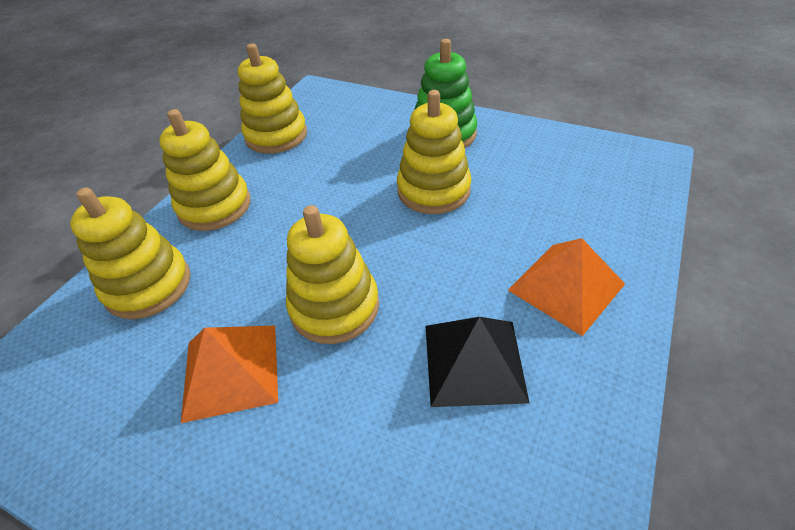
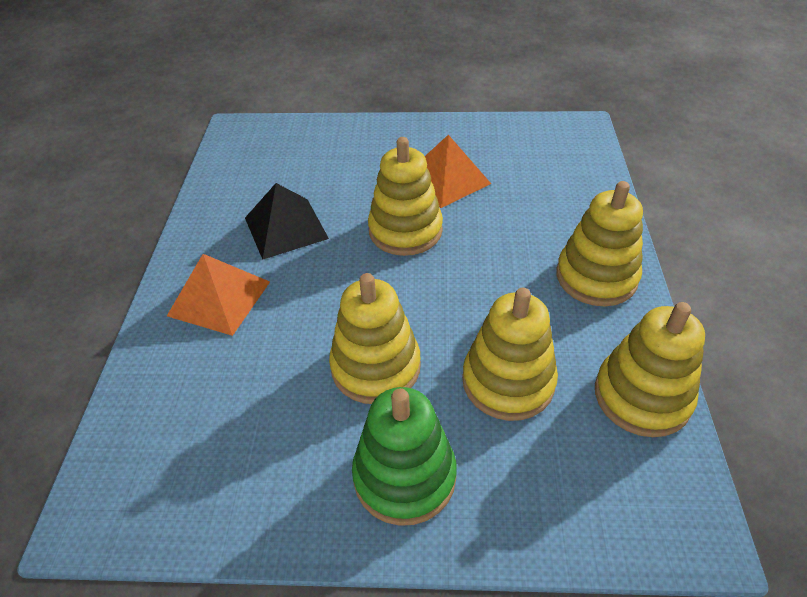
camera: 155 degrees right, 0 degrees up
yellow stacking toy [70,188,190,319] -> yellow stacking toy moved to [462,288,558,421]

